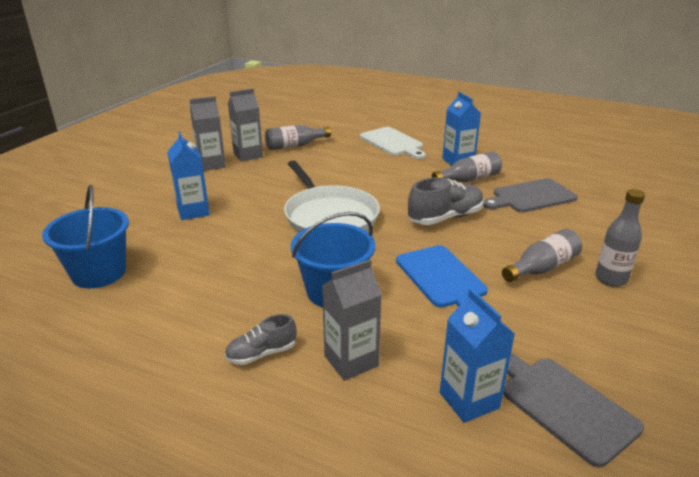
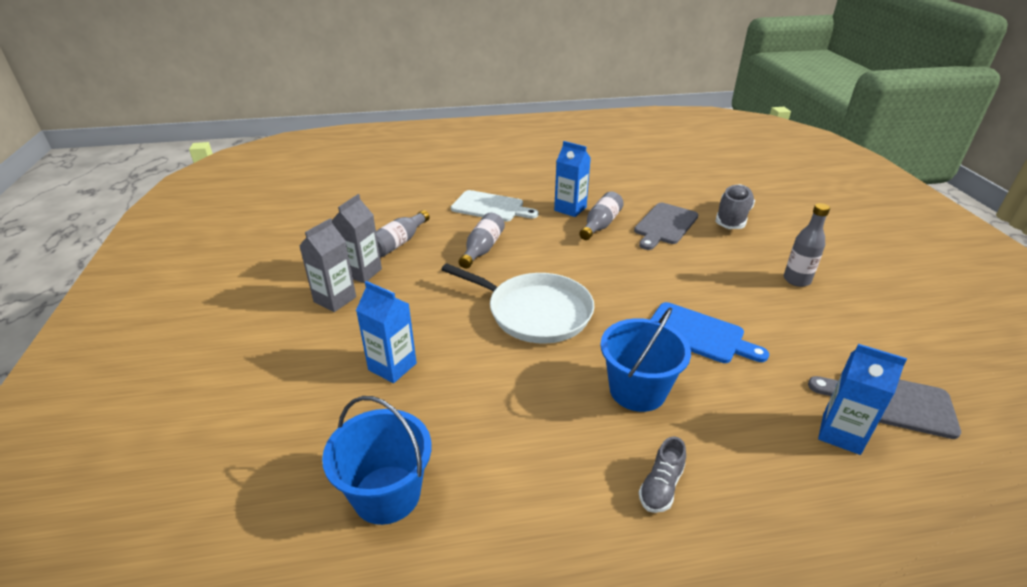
camera: 35 degrees left, 5 degrees up
grey carton [322,260,382,381] -> none
grey shoe [408,178,484,225] -> grey shoe moved to [715,184,755,229]
grey bottle [502,229,582,282] -> grey bottle moved to [459,213,505,269]

